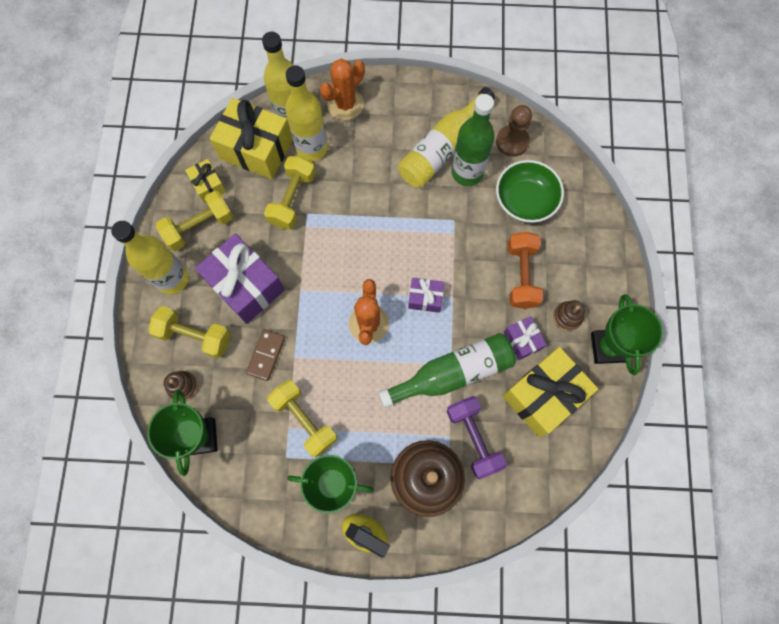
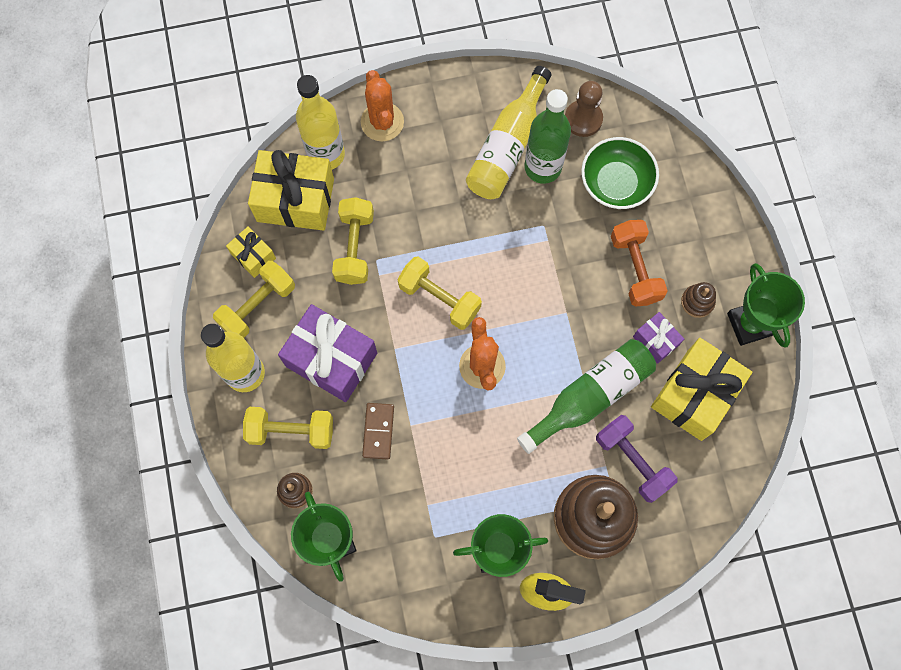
camera: 15 degrees left, 0 degrees up
yellow dumbbell [267,380,337,457] -> yellow dumbbell moved to [397,256,482,330]
yellow bottle [285,65,328,161] -> none
orange cactus [320,58,365,120] -> orange cactus turned 45 degrees counterclockwise [361,70,404,142]
purple gift [408,278,444,313] -> none

